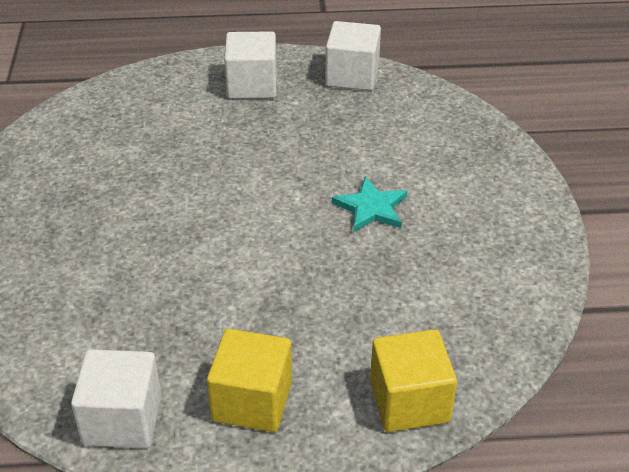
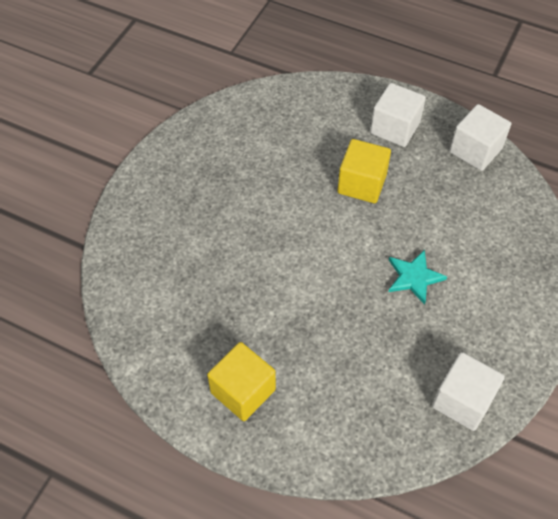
camera: 30 degrees right, 15 degrees up
white cube [71,349,161,448] -> white cube moved to [432,352,505,431]
yellow cube [370,329,457,432] -> yellow cube moved to [337,139,391,203]

